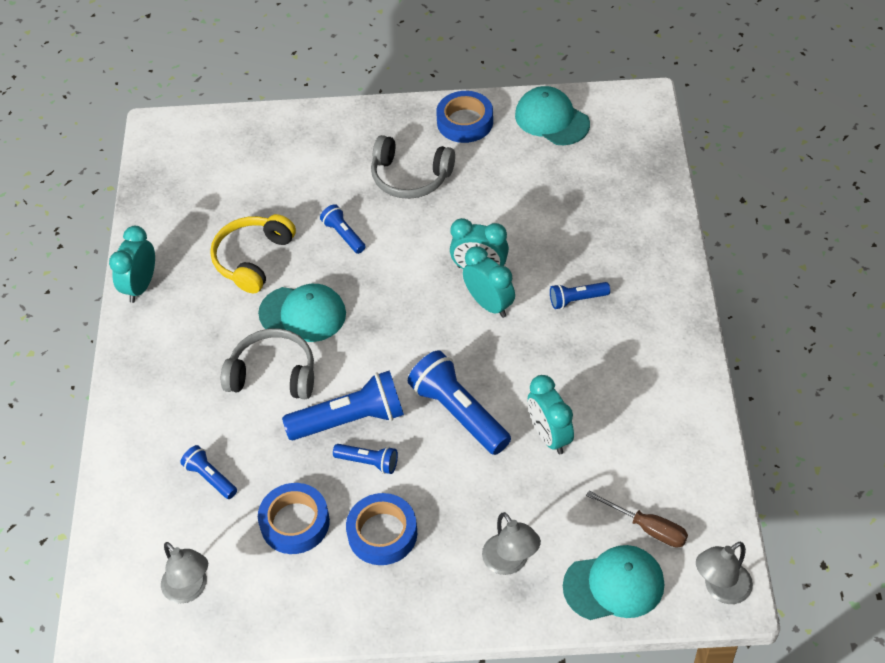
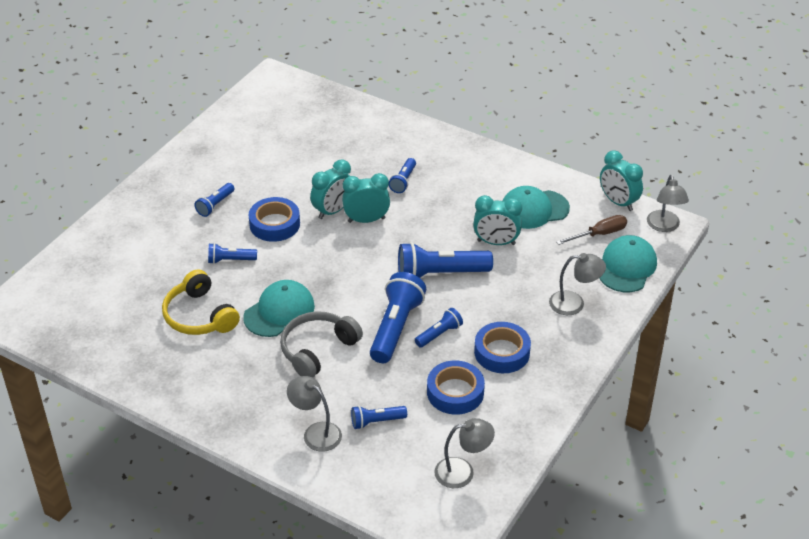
camera: 60 degrees left, 10 degrees down
turquoise clock [109,226,155,303] -> turquoise clock moved to [600,150,643,211]
grey headphones [371,135,455,199] -> blue flashlight [195,183,234,217]
blue tape [436,91,493,143] -> blue tape moved to [249,197,300,242]
turquoise cap [515,86,590,145] -> turquoise cap moved to [502,186,570,229]
none -> grey lamp [287,376,342,452]

